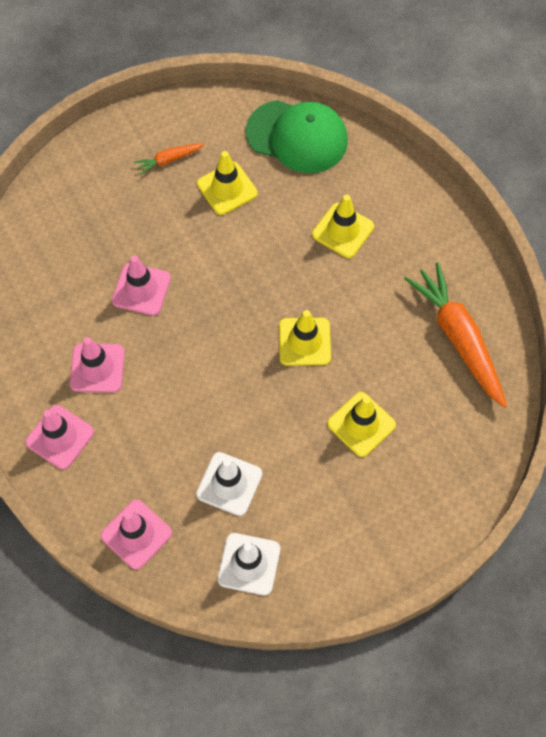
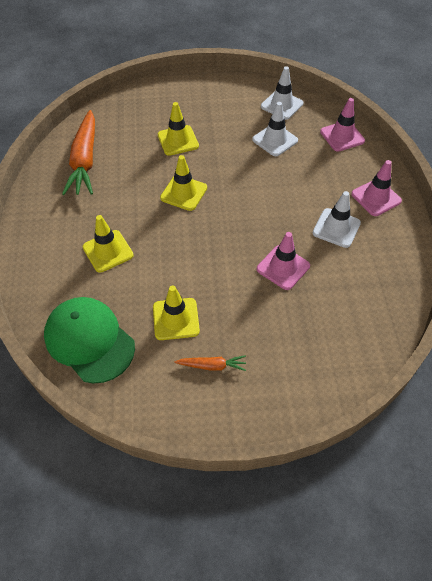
camera: 155 degrees left, 10 degrees down
pink traffic cone [70,337,125,393] -> white traffic cone [313,191,361,248]

